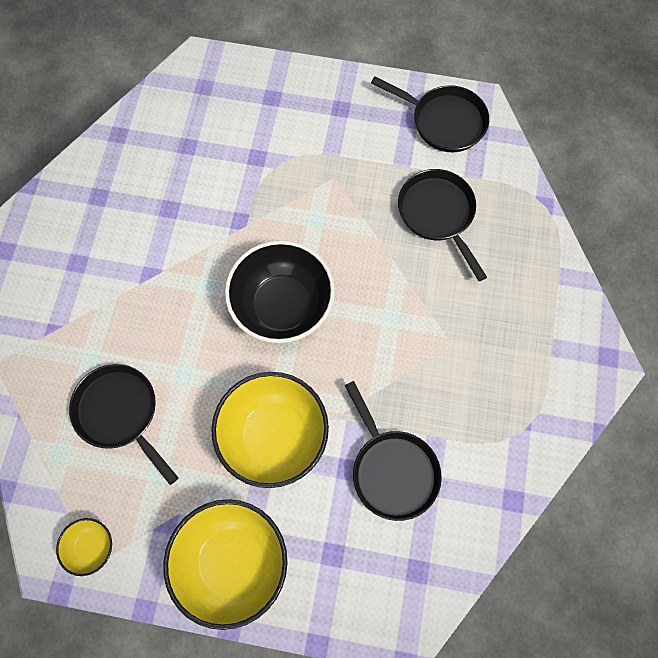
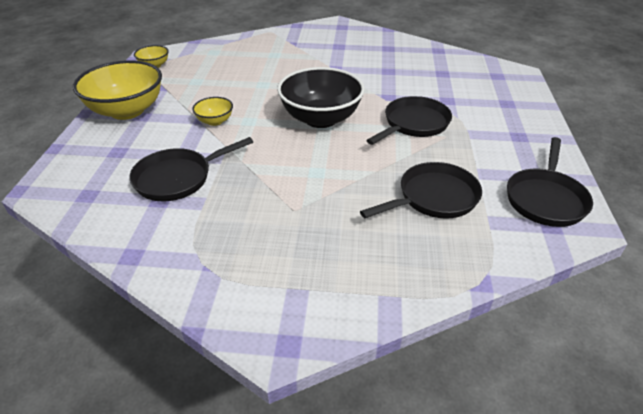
camera: 85 degrees right, 30 degrees down
black pan [69,364,179,485] -> black pan moved to [366,96,452,145]
yellow bowl [211,372,329,488] -> yellow bowl [192,97,233,126], size x0.47

